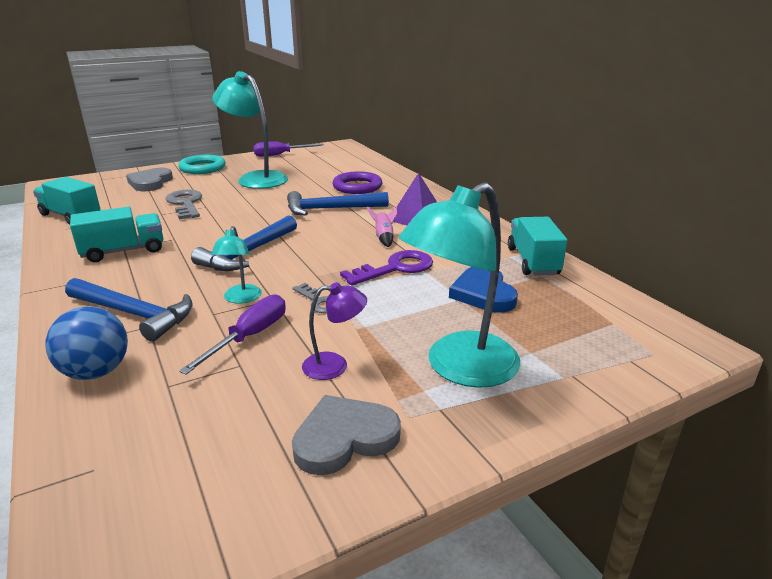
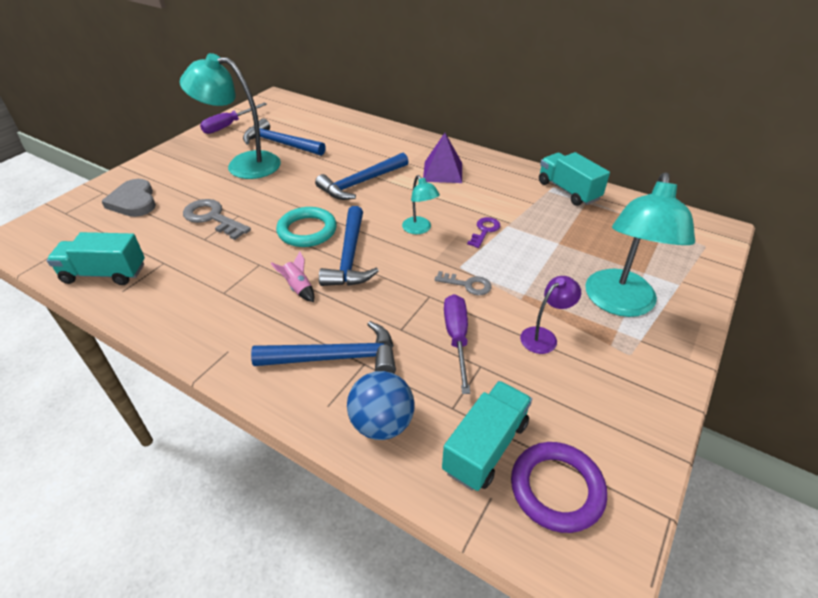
camera: 30 degrees left, 15 degrees up
turquoise truck [70,207,163,262] -> turquoise truck moved to [442,381,532,491]
turquoise ring [178,155,226,174] -> turquoise ring moved to [276,207,337,247]
turquoise lamp [211,226,262,304] -> turquoise lamp moved to [402,175,440,234]
grey heart [292,395,401,475] -> none
purple ring [332,171,382,194] -> purple ring moved to [511,442,607,533]
purple key [340,250,433,286] -> purple key [467,217,500,248], size x0.60
pink rocket [367,206,398,247] -> pink rocket moved to [270,251,314,302]
blue heart [449,267,518,312] -> none
none -> blue hammer [243,119,326,156]

